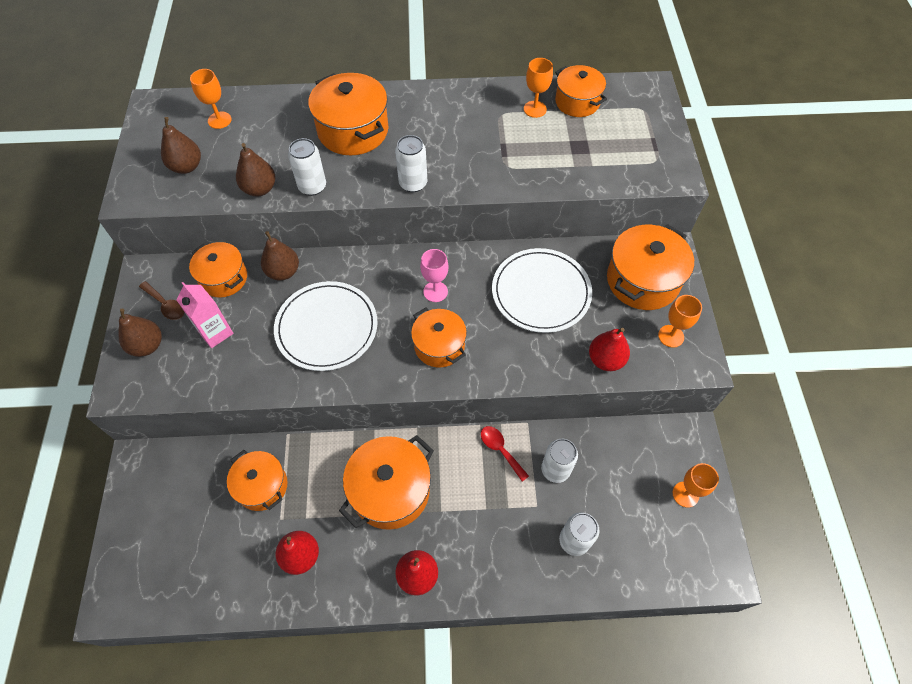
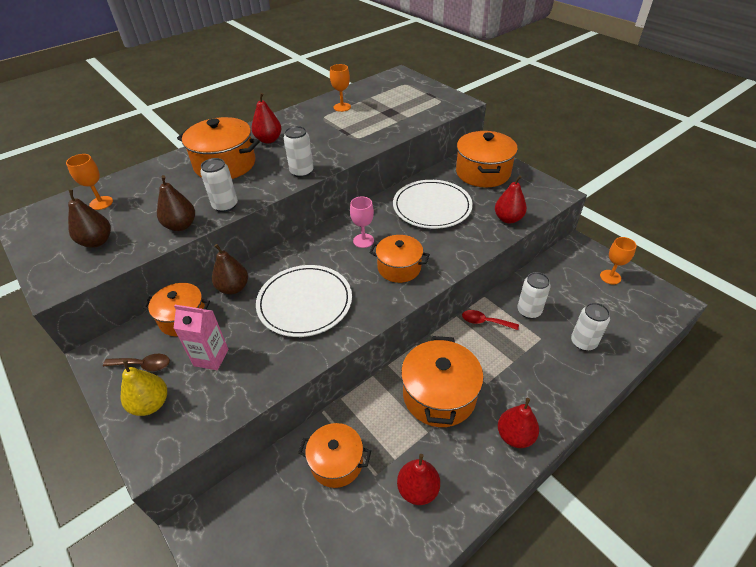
camera: 35 degrees left, 15 degrees down
brown pear [118,309,162,357] -> yellow pear [121,360,167,416]
orange pot [555,65,607,117] -> none
orange goblet [658,295,702,348] -> none
none -> red pear [252,93,282,143]

